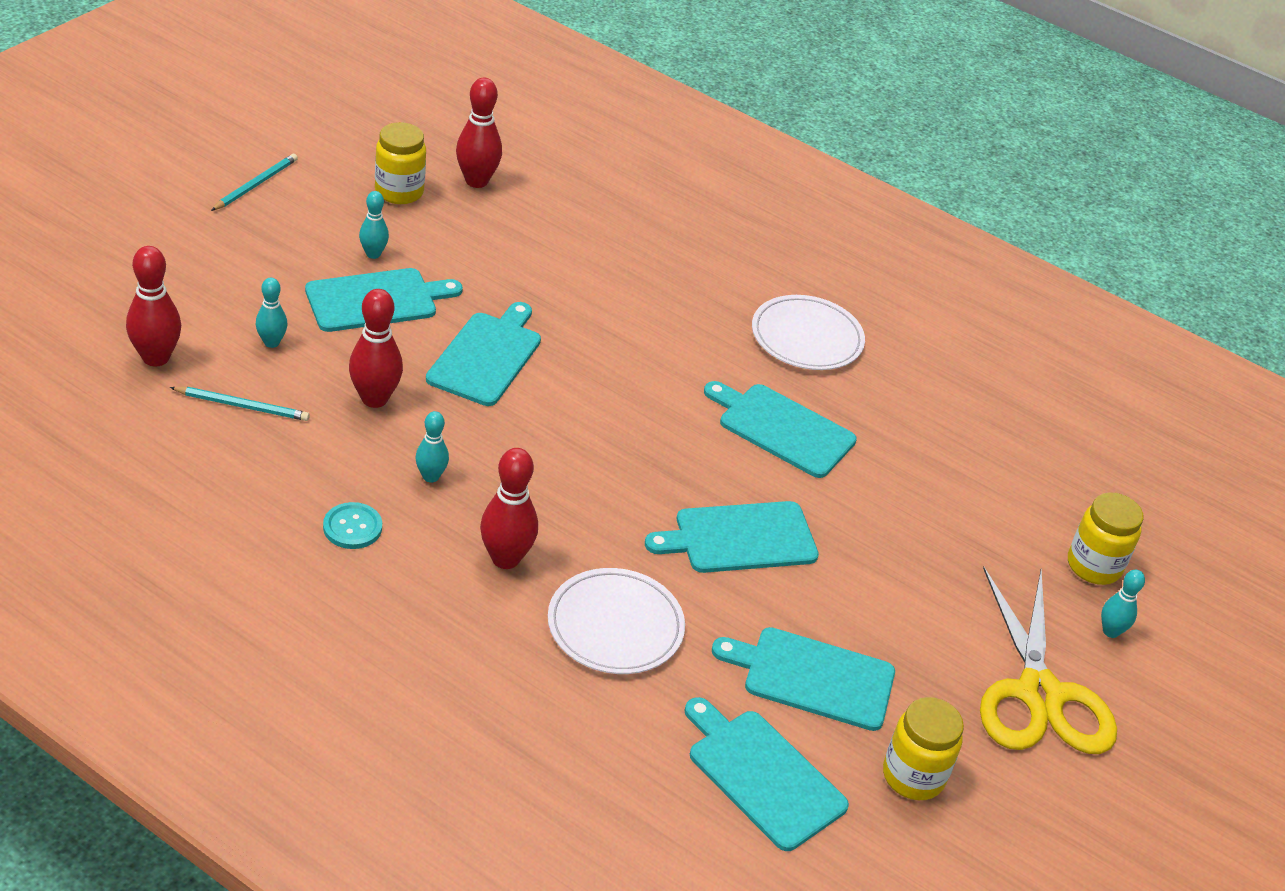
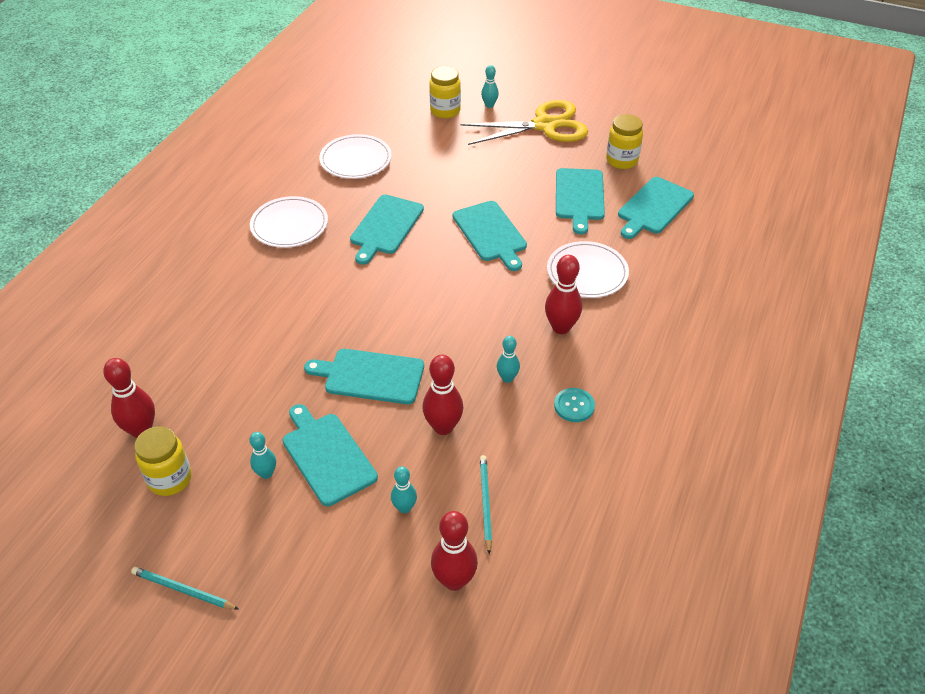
camera: 95 degrees left, 5 degrees up
none -> white plate [319,134,392,179]

